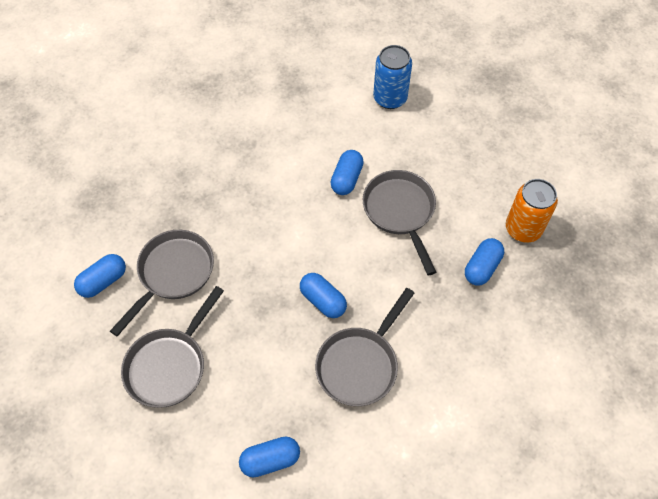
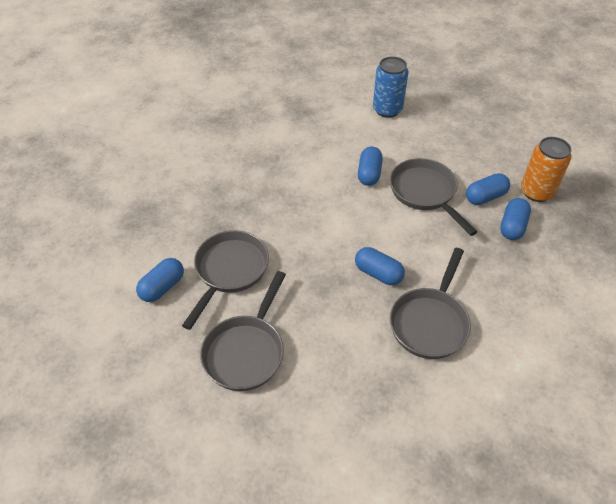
camera: 10 degrees left, 10 degrees down
blue capsule [239,436,300,478] -> blue capsule moved to [466,173,510,205]

